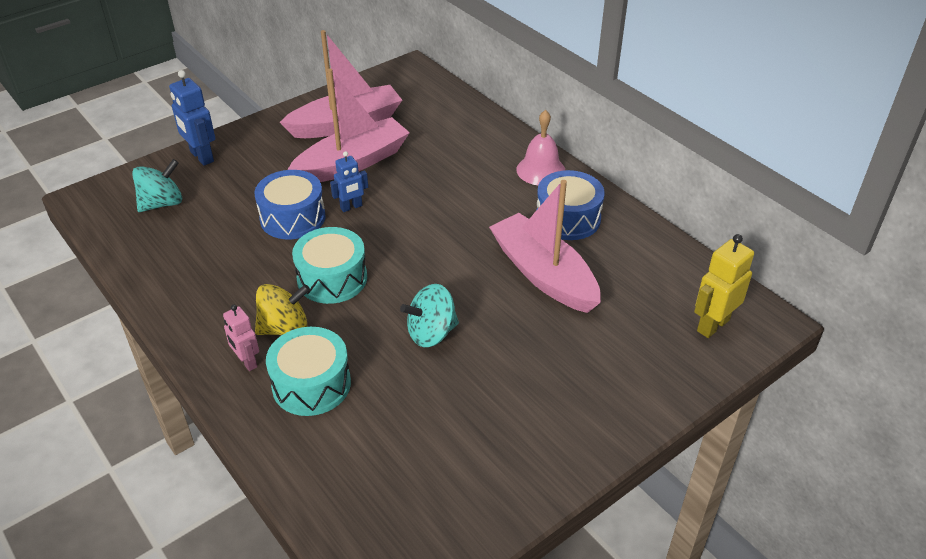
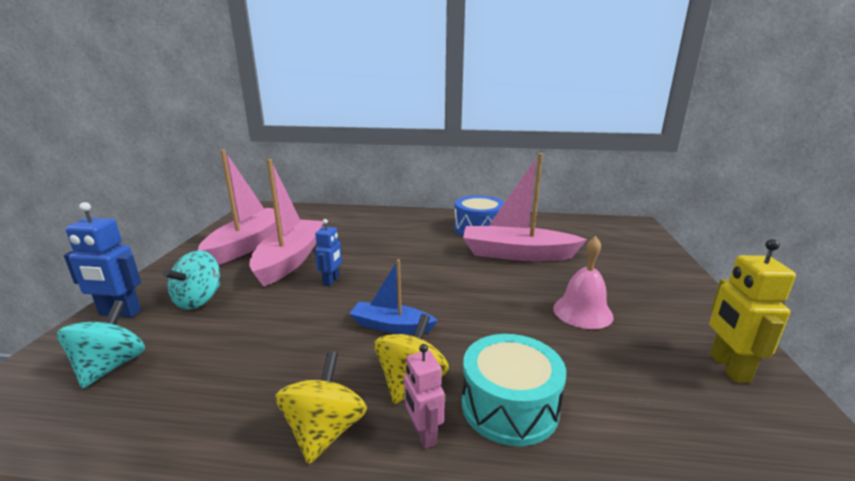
camera: 45 degrees left, 20 degrees down
pink robot [223,305,259,371] -> pink robot turned 60 degrees clockwise [404,344,445,449]
blue drum [254,170,326,239] -> none
turquoise drum [292,227,367,304] -> blue boat [349,259,438,334]
turquoise spinning top [400,284,459,347] -> turquoise spinning top moved to [163,251,220,310]
pink bell [516,110,565,185] -> pink bell moved to [553,236,614,329]
yellow robot [694,234,754,338] -> yellow robot moved to [709,239,796,383]
none -> yellow spinning top [275,351,367,464]

